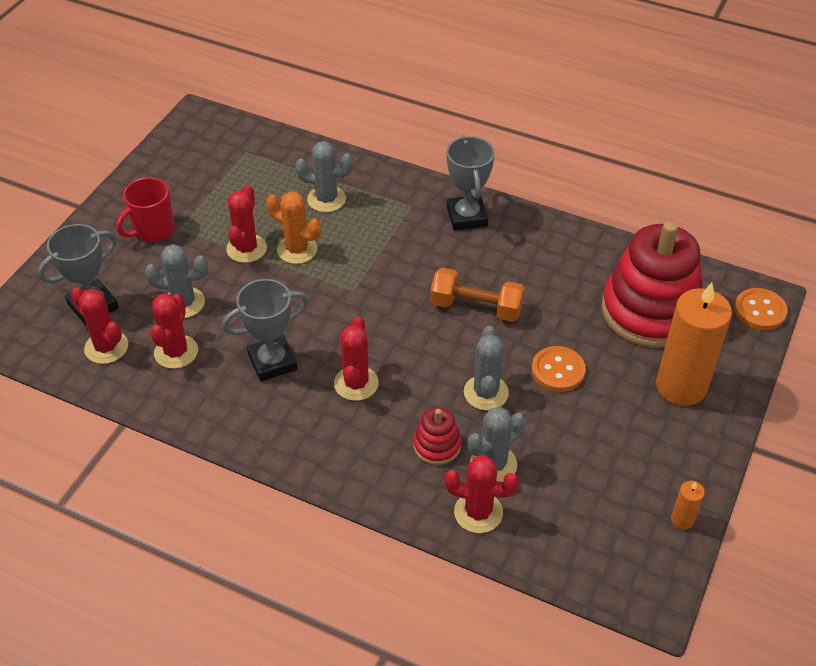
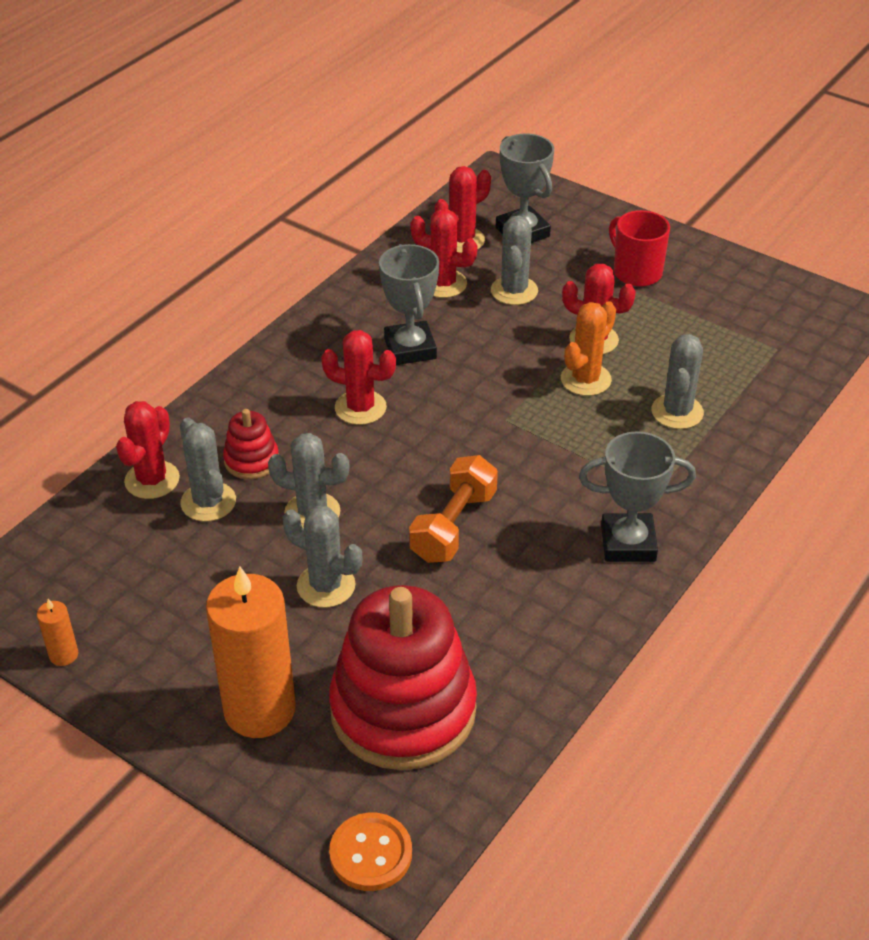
camera: 100 degrees right, 5 degrees down
orange button [532,346,586,392] -> grey cactus [282,506,363,608]

